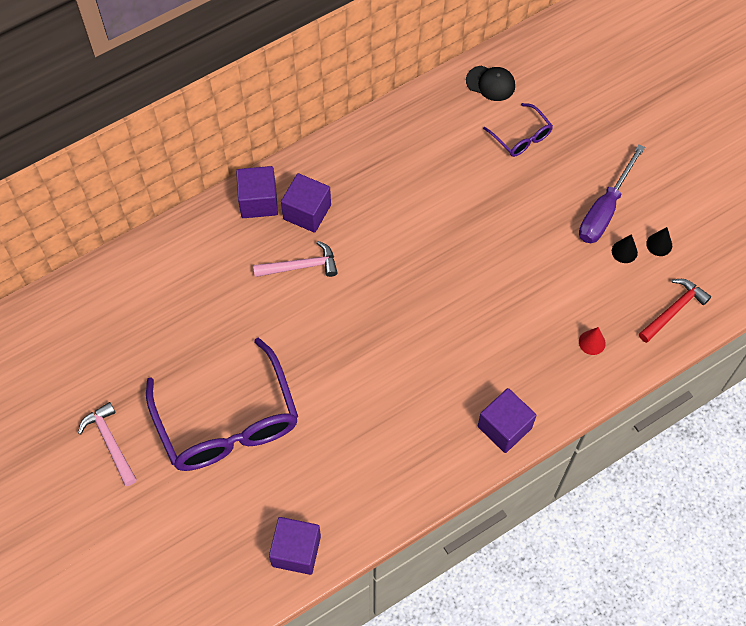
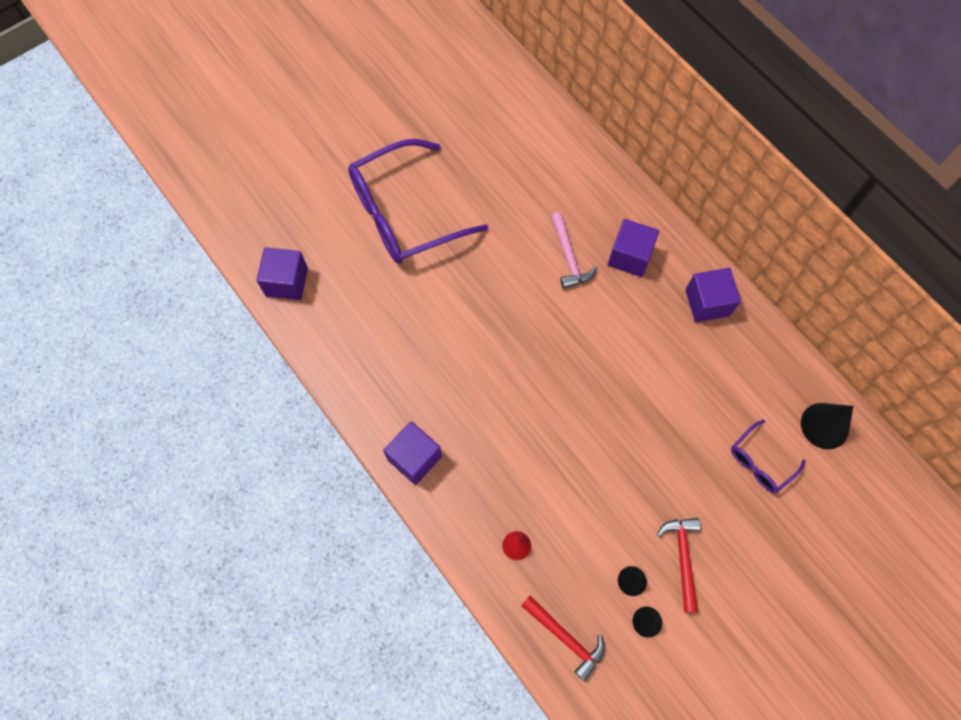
camera: 85 degrees right, 5 degrees up
pink hammer [78,402,137,486] -> none
purple cube [236,166,278,218] -> purple cube moved to [686,268,741,322]
black cap [466,66,515,101] -> black cone [801,403,853,449]
purple screwdriver [579,144,645,243] -> red hammer [657,518,701,612]

